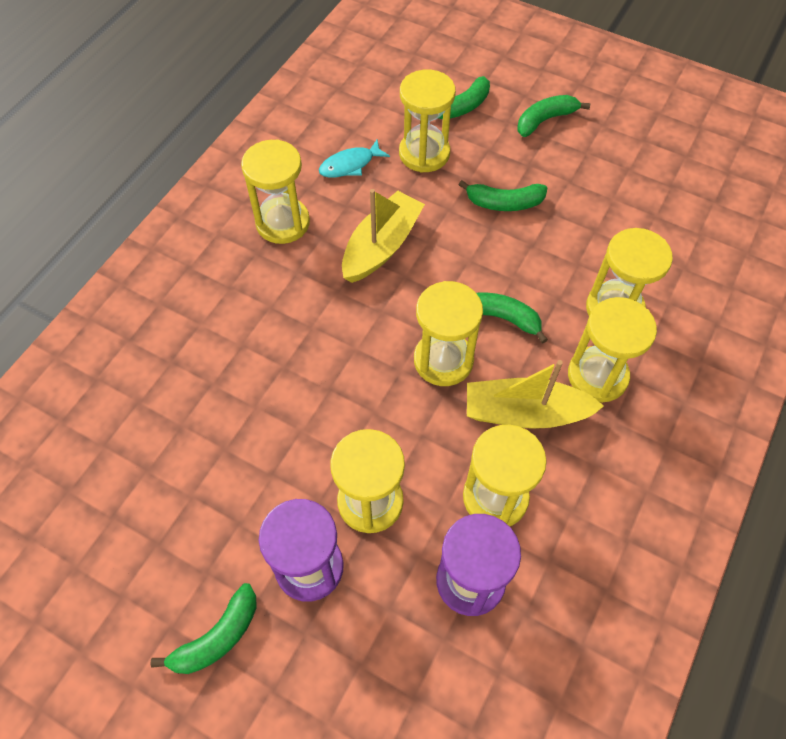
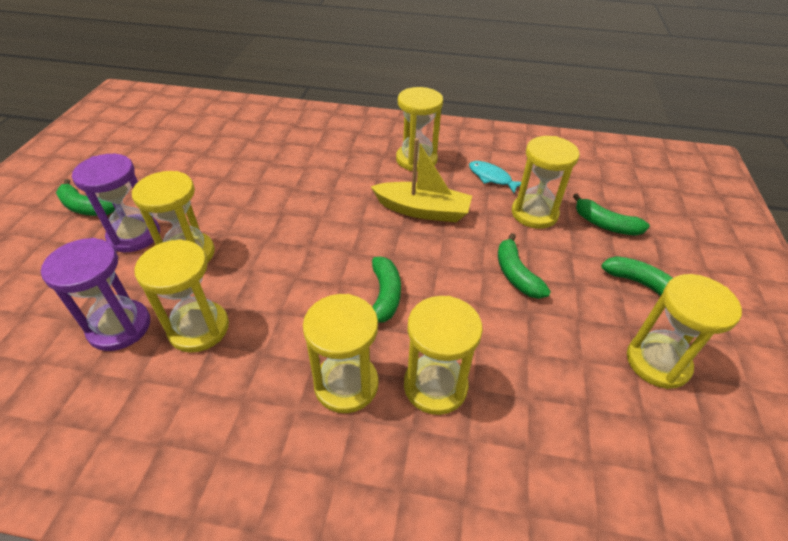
camera: 70 degrees right, 15 degrees down
yellow hourglass [414,281,483,386] -> yellow hourglass moved to [627,274,742,389]
yellow boat [467,360,604,429] -> none

